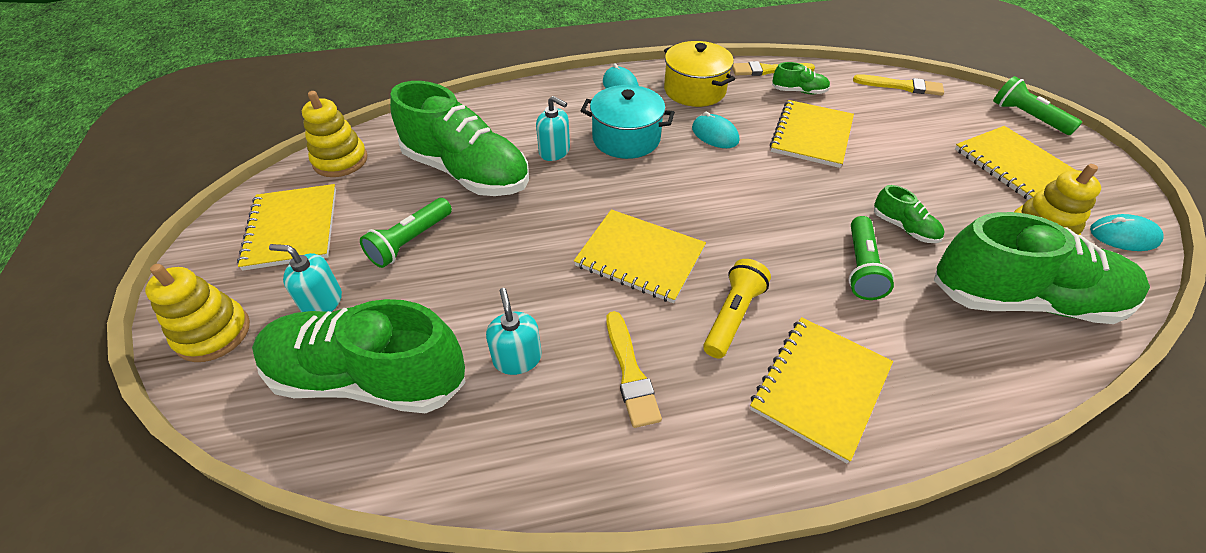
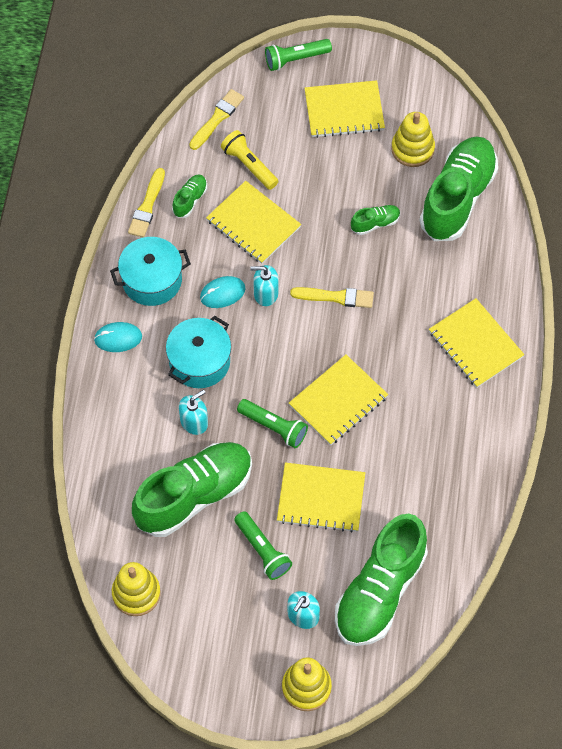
camera: 70 degrees left, 15 degrees up
yellow notebook [237,184,336,271] -> yellow notebook moved to [277,462,365,533]
turquoise soap dispenser [486,288,542,375] -> turquoise soap dispenser moved to [250,265,278,306]
yellow brush [607,311,662,428] -> yellow brush moved to [290,287,374,308]
yellow pot [664,41,735,107] -> turquoise pot [110,237,191,306]
yellow flashlight [703,259,771,359] -> yellow flashlight moved to [221,130,279,190]
green flashlight [849,216,894,300] -> green flashlight moved to [237,399,308,448]
turquoise mouse [1090,214,1163,251] -> none

